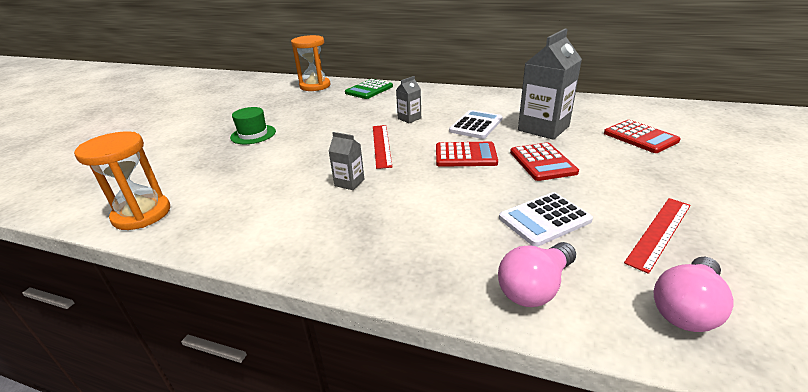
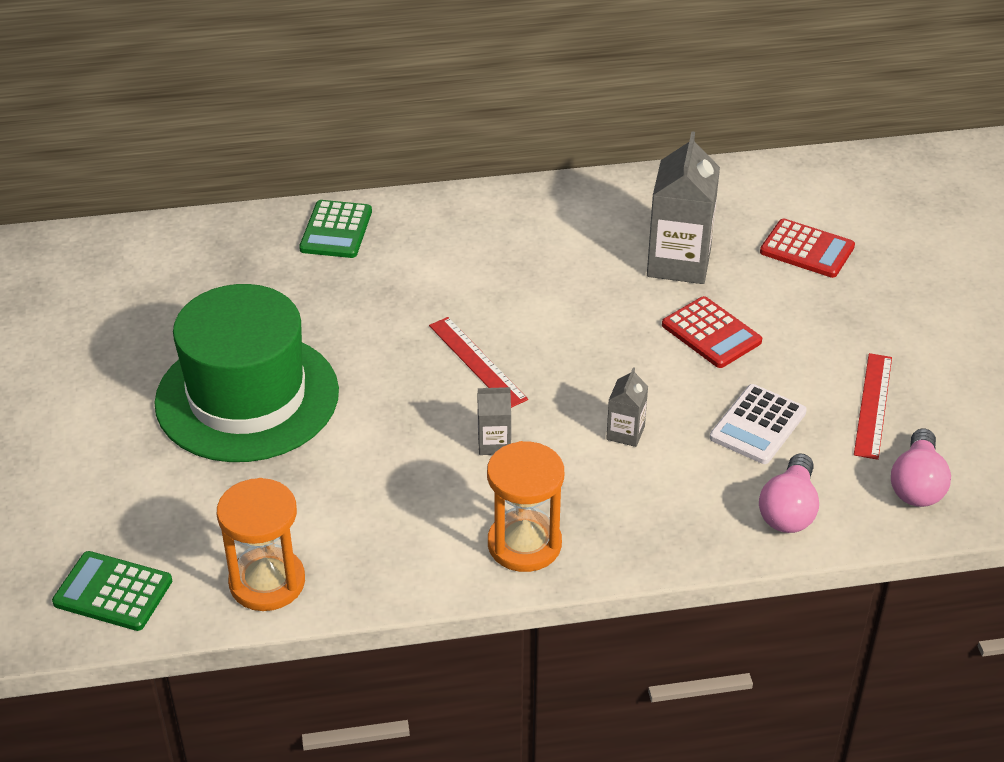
camera: 30 degrees left, 10 degrees up
green hat [230,107,276,144] -> green hat [154,284,339,462], size x2.39
orange hourglass [291,35,330,91] -> orange hourglass moved to [487,441,564,572]
grey carton [396,76,421,123] -> grey carton moved to [606,367,648,447]
red calculator [436,142,498,167] -> none
white calculator [449,110,503,139] -> none
none -> green calculator [52,551,172,631]

